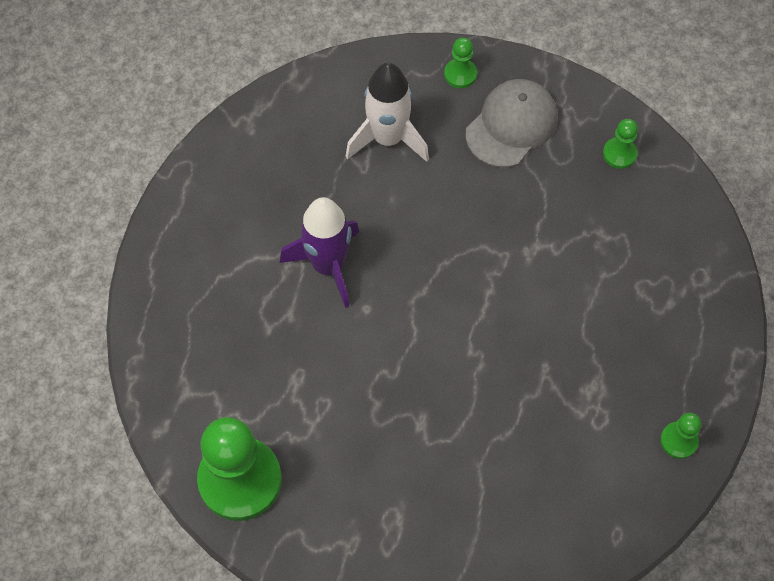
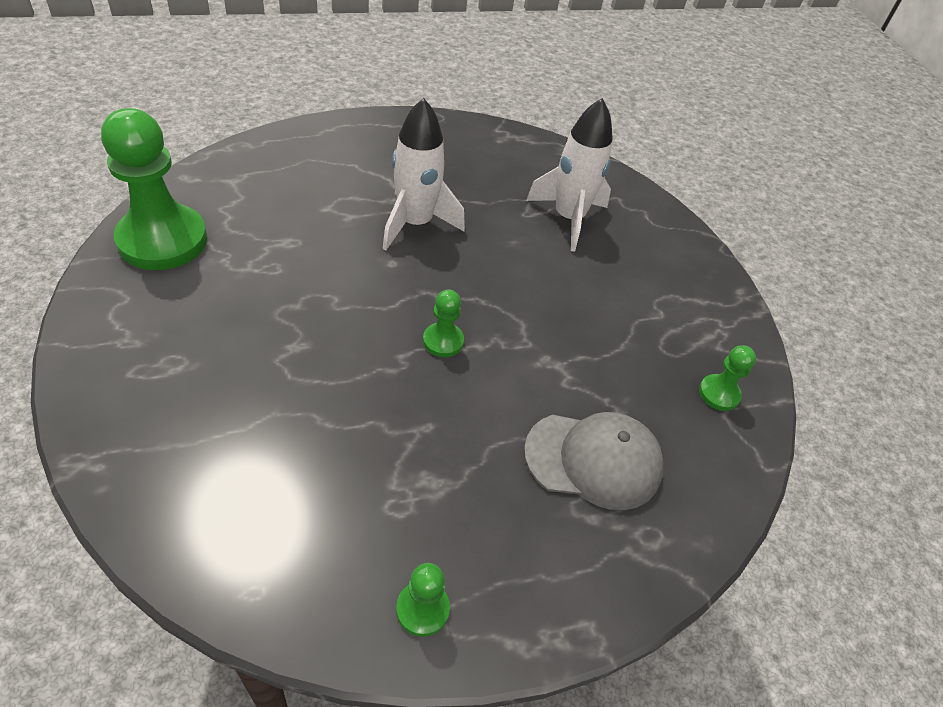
camera: 50 degrees right, 15 degrees down
purple rocket [280,197,359,308] -> white rocket [382,98,465,250]
green pawn [444,38,477,88] -> green pawn moved to [423,289,464,357]
grey cap [466,79,558,167] -> grey cap moved to [524,412,664,510]

